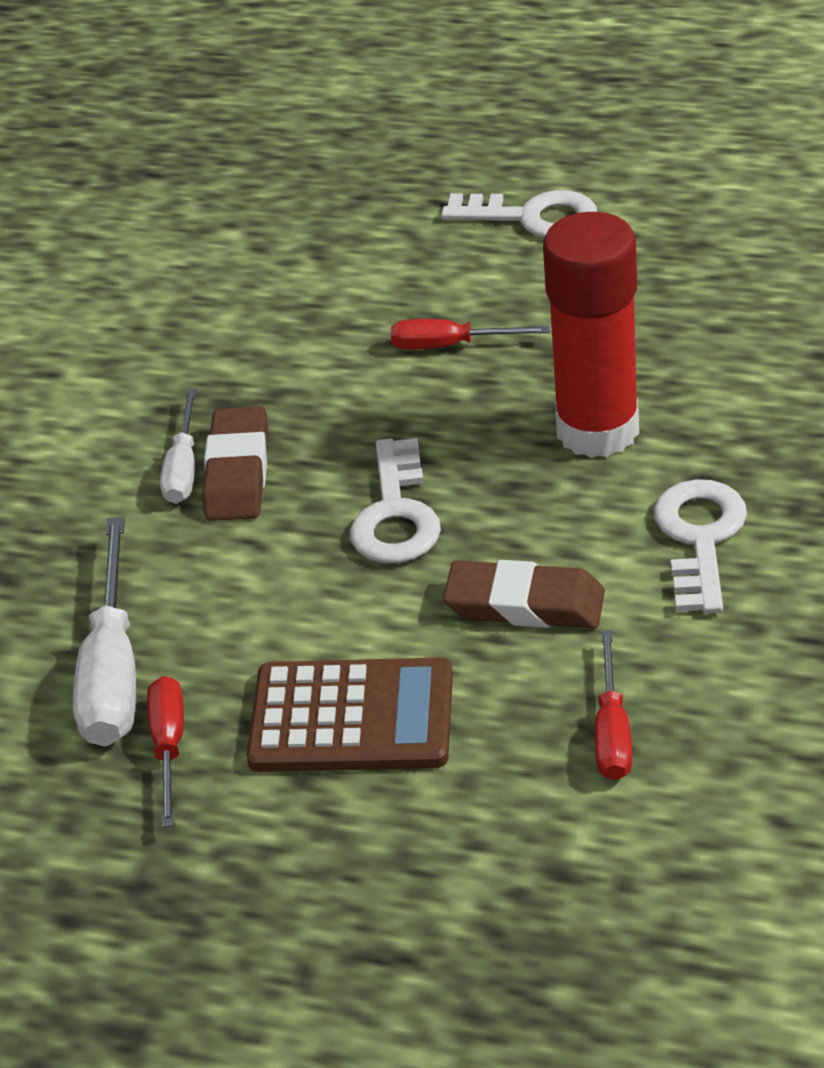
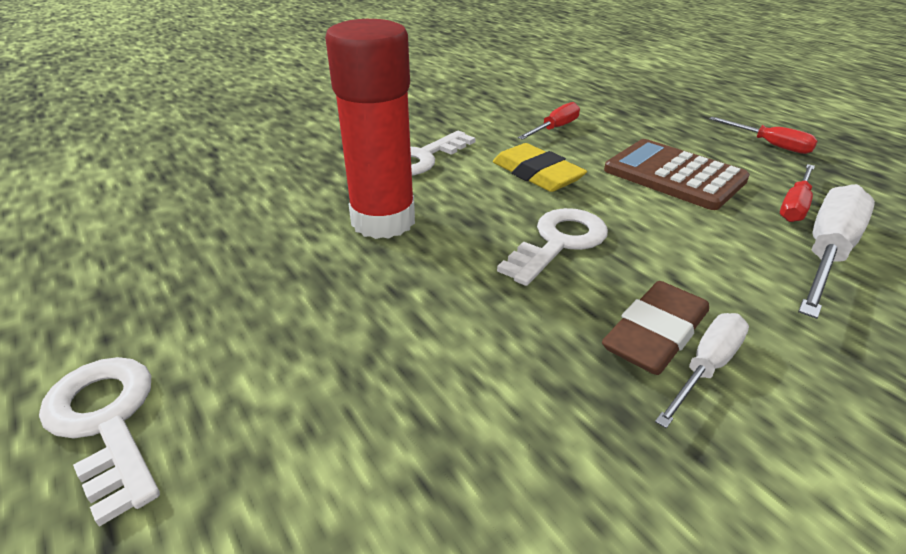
camera: 145 degrees left, 5 degrees down
red screwdriver [391,319,549,349] -> red screwdriver moved to [709,117,818,154]
brown eraser [443,560,605,629] -> yellow eraser [493,143,587,192]

